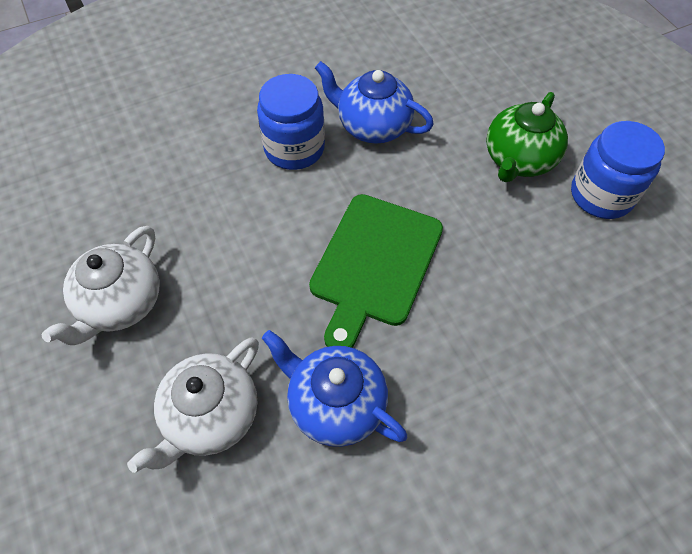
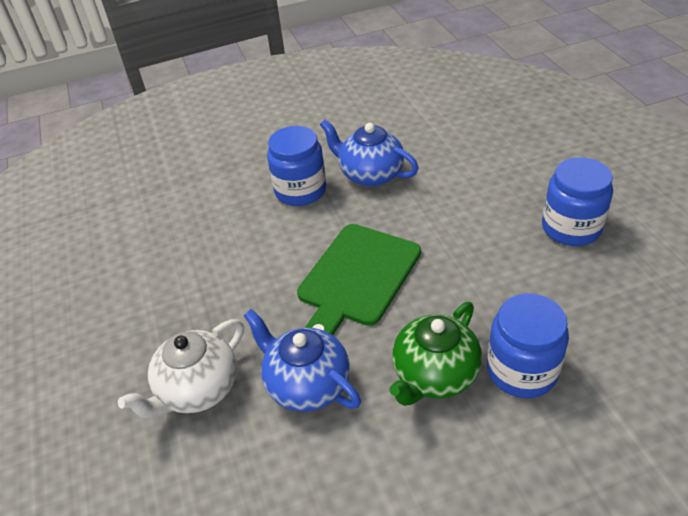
camera: 10 degrees right, 15 degrees down
white teapot [41,226,160,345] -> none
green teapot [486,92,568,182] -> green teapot moved to [389,302,482,406]
none -> blue jar [487,293,569,398]

